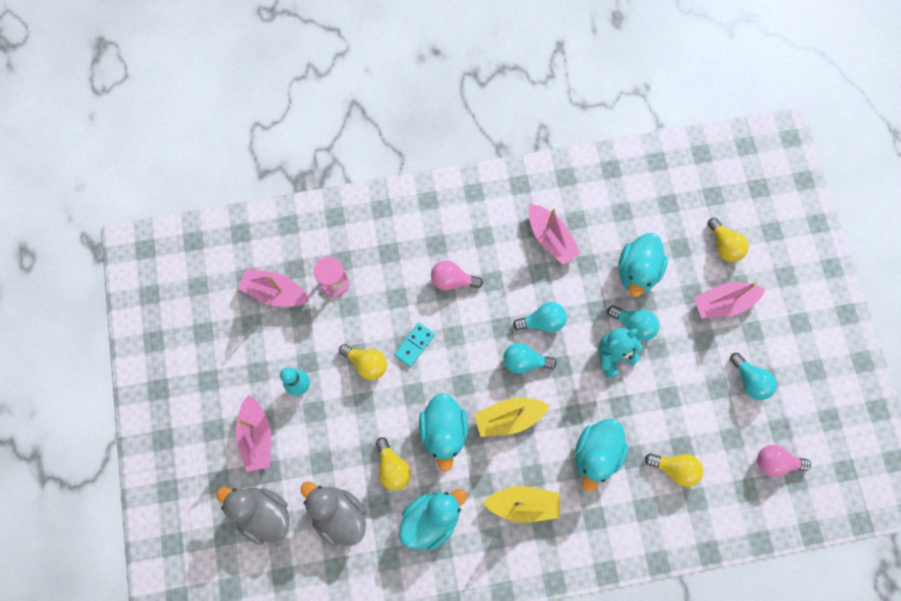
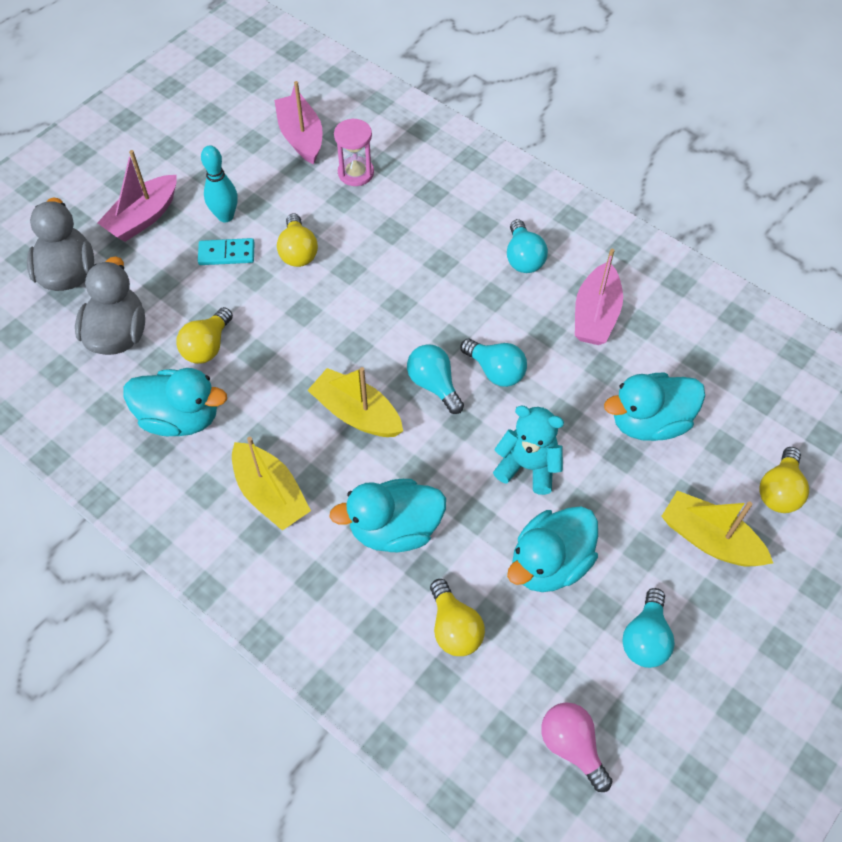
camera: 50 degrees right, 15 degrees down
turquoise domino [394,323,435,367] -> turquoise domino moved to [198,238,255,265]
turquoise duck [419,393,468,472] -> turquoise duck moved to [507,506,598,592]
pink light bulb [431,260,483,290] -> none
turquoise light bulb [607,305,659,341] -> turquoise light bulb moved to [507,219,548,273]
pink boat [694,282,766,319] -> yellow boat [661,490,773,567]

